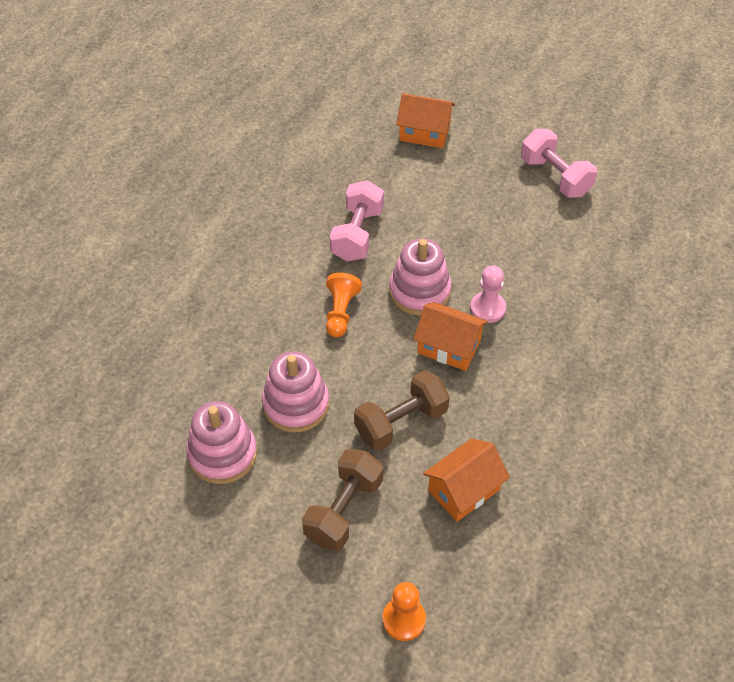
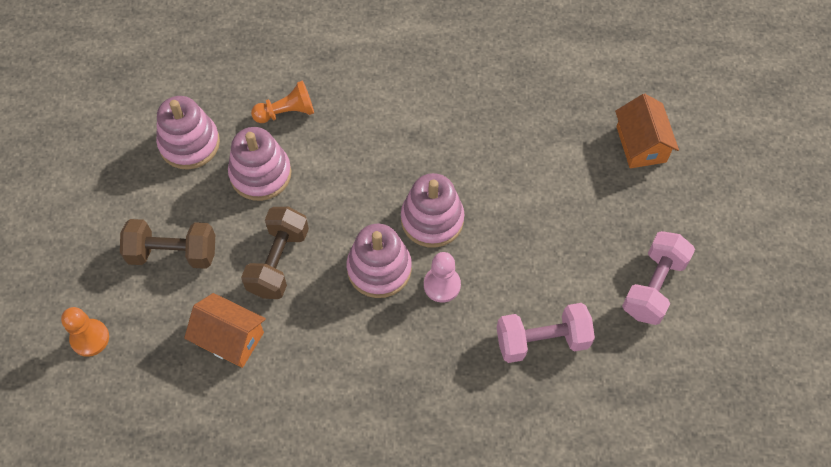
camera: 65 degrees right, 10 degrees up
orange pawn [326,273,362,338] -> orange pawn moved to [251,80,314,123]
pink dumbbell [330,180,384,261] -> pink dumbbell moved to [497,303,595,363]
brown dumbbell [354,370,450,451] -> brown dumbbell turned 75 degrees clockwise [241,207,309,299]
orange house [413,302,488,371] -> pink stacking toy [347,224,412,298]

